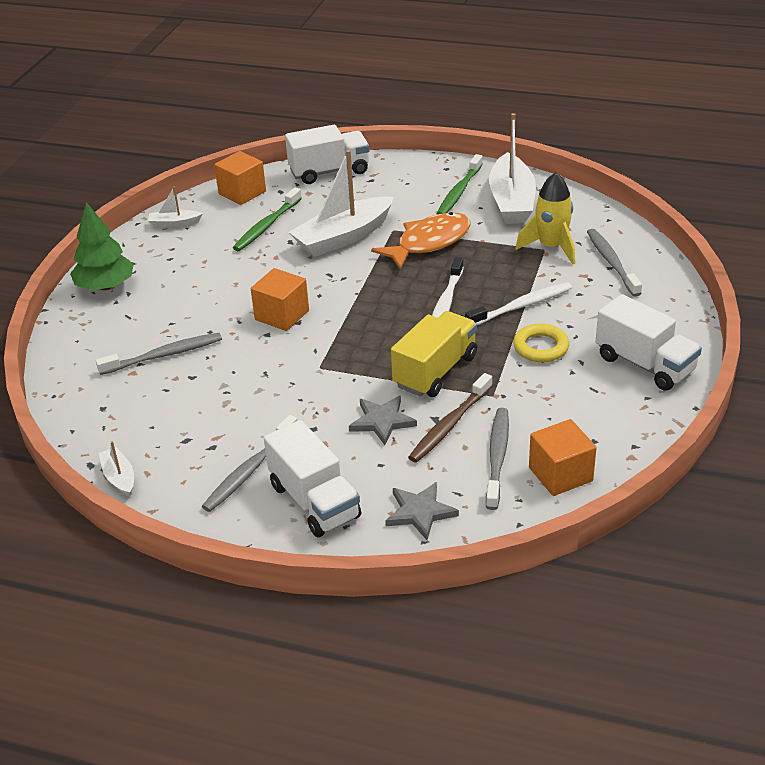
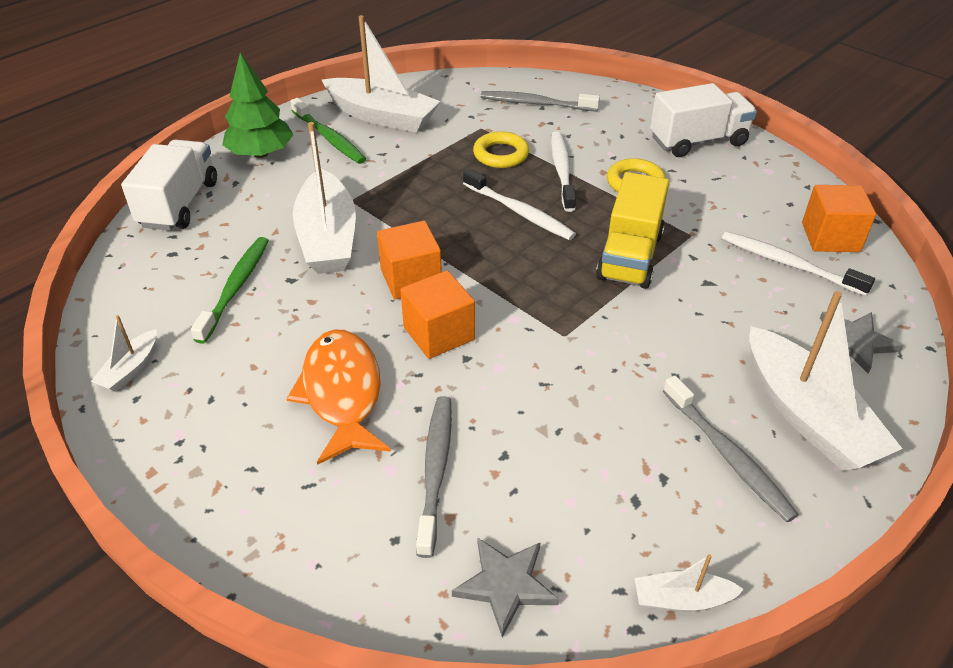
camera: 65 degrees left, 5 degrees up
green tree [70,202,134,290] -> green tree moved to [222,53,294,158]
orange cube [214,151,266,205] -> orange cube moved to [377,221,442,300]
green toothbrush [233,187,302,251] -> green toothbrush turned 135 degrees counterclockwise [191,237,269,344]
white truck [264,420,361,537] -> white boat [749,291,903,471]
grey star [349,396,417,445] -> grey star moved to [452,537,559,638]
orange fish [371,212,471,270] -> orange fish moved to [287,330,391,465]
yellow truck [391,311,477,397] -> yellow truck turned 135 degrees counterclockwise [596,172,669,289]
brown toothbrush [408,373,492,463] -> none
grey toothbrush [486,408,509,510] -> white toothbrush [722,231,875,296]
yellow rocket [516,172,575,264] -> none
none -> yellow ring [473,131,529,168]

